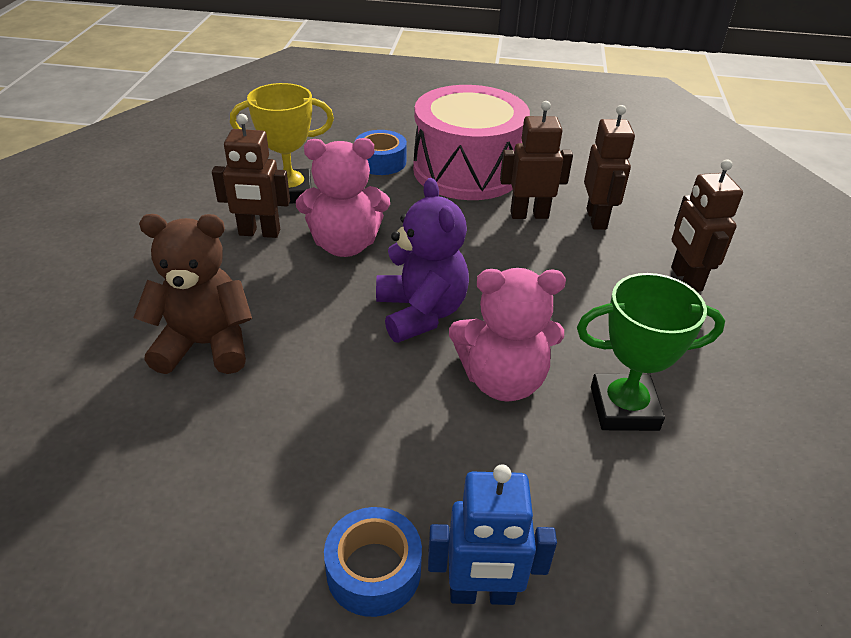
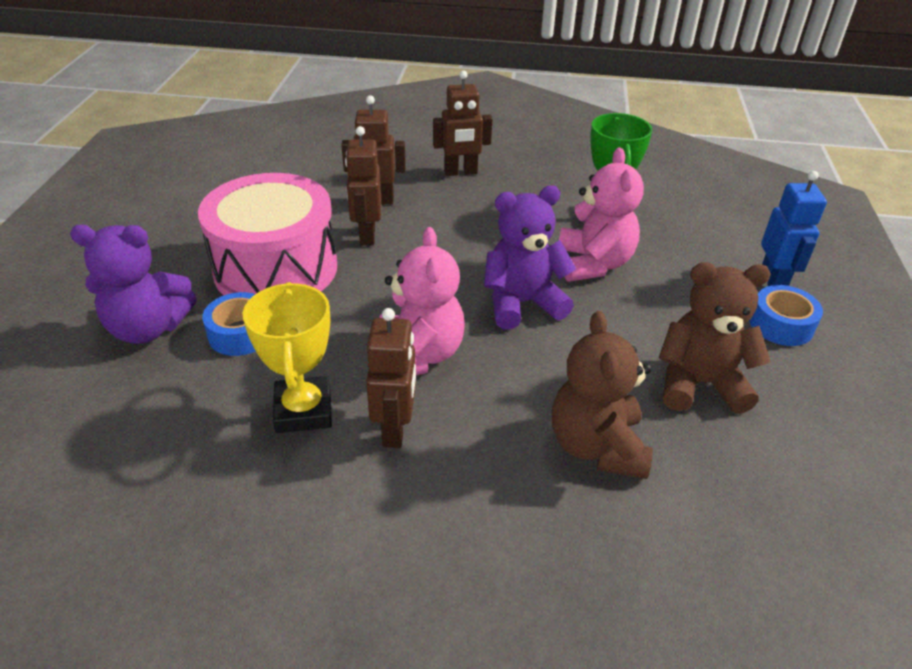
camera: 90 degrees left, 0 degrees up
none -> purple teddy bear [70,225,197,344]
none -> brown teddy bear [659,262,771,414]

